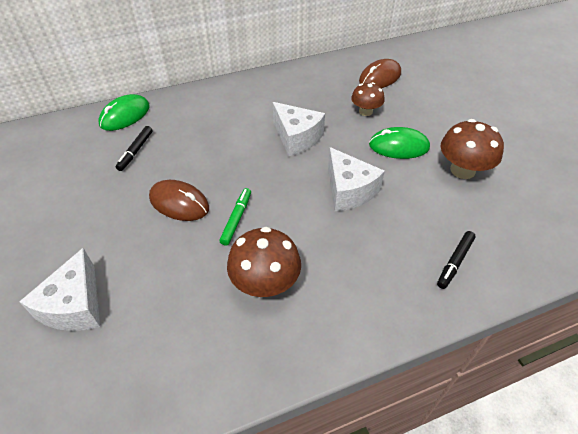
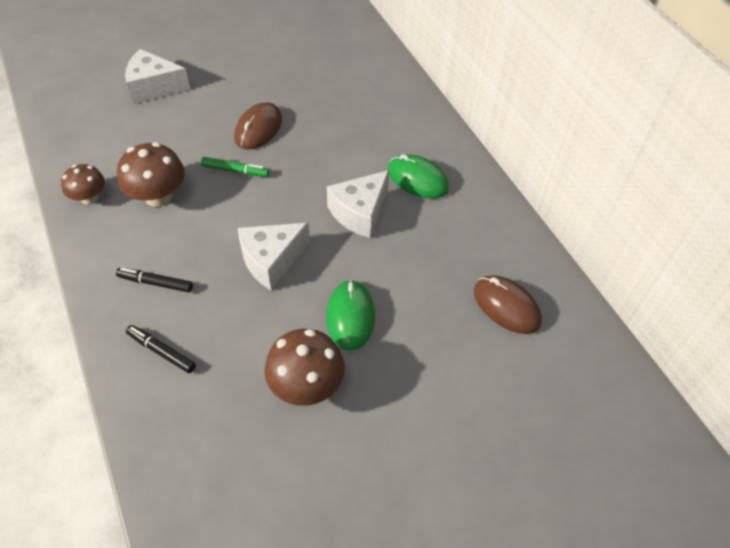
camera: 85 degrees right, 5 degrees up
green mouse [98,94,150,131] -> green mouse moved to [388,154,449,199]
black marker [116,126,153,171] -> black marker moved to [116,268,193,292]
brown mushroom [351,82,385,116] -> brown mushroom moved to [61,164,105,205]

